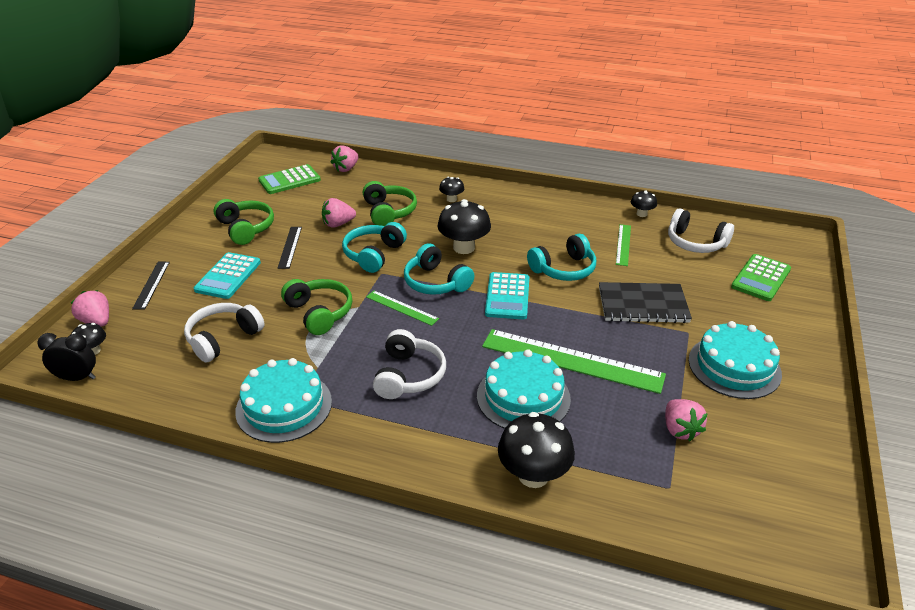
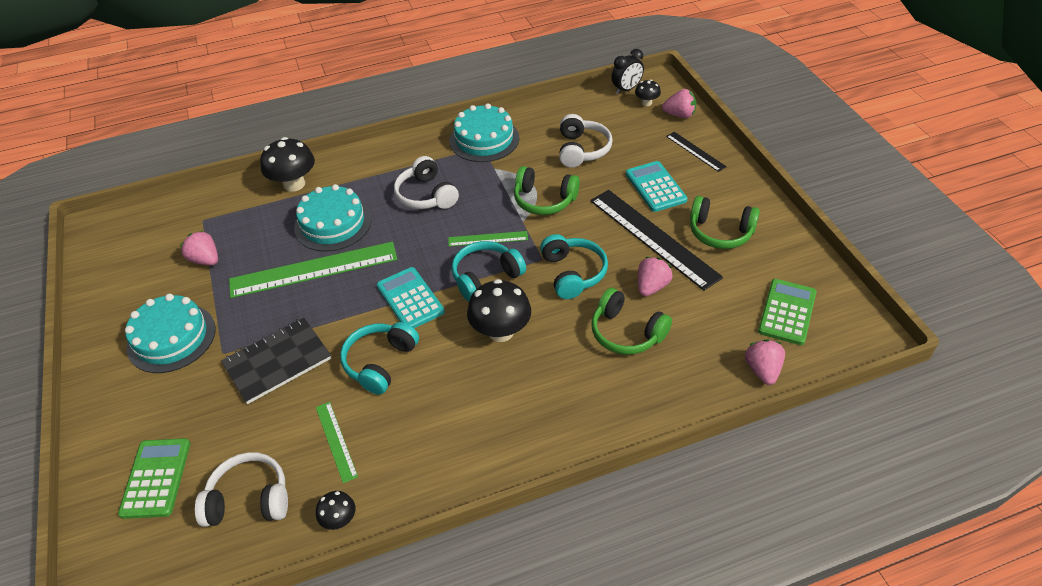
camera: 145 degrees right, 10 degrees up
black ruler [277,227,302,269] -> black ruler [590,190,723,291], size x2.04
turquoise headphones [404,244,474,295] -> turquoise headphones turned 45 degrees counterclockwise [451,241,526,302]
black mushroom [439,177,464,202] -> none

